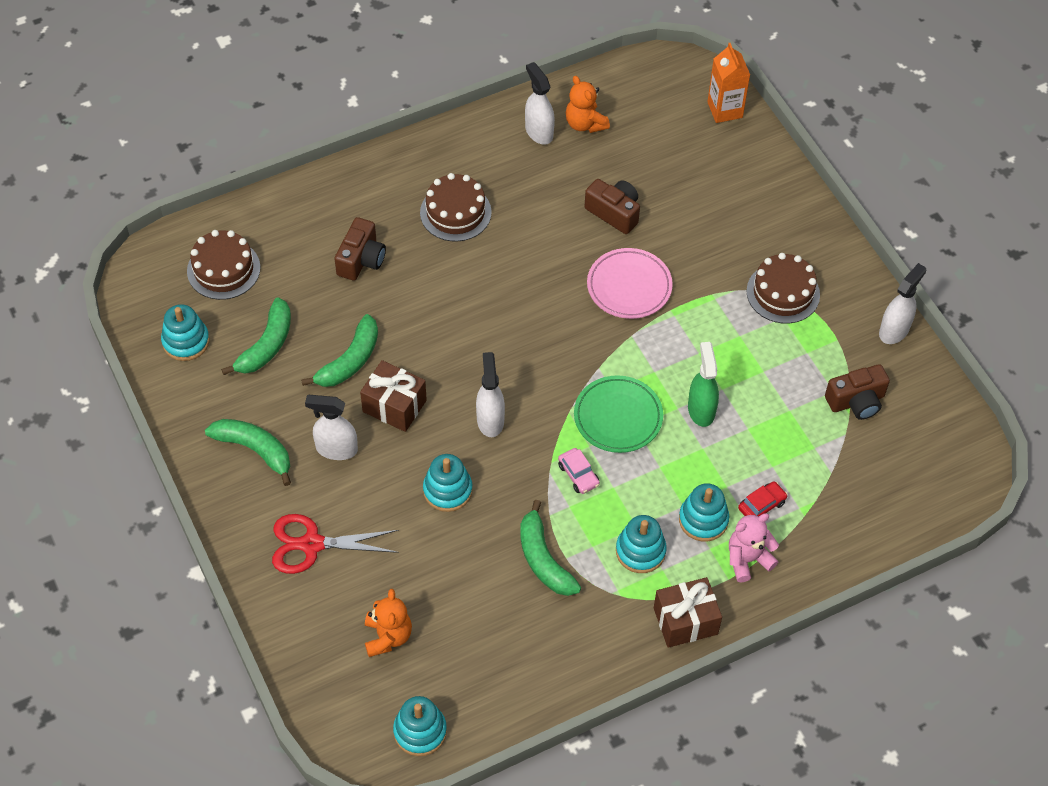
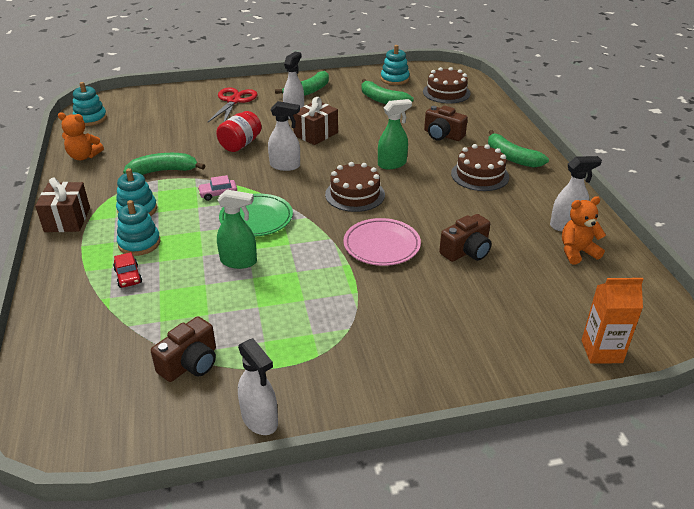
camera: 105 degrees right, 20 degrees down
green banana [301,314,378,387] -> green banana moved to [488,130,549,168]
orange teddy bear [365,589,412,657] -> orange teddy bear moved to [58,112,104,160]
turquoise stacking toy [423,454,473,512] -> red jar [216,111,261,152]
pink teddy bear [729,513,779,582] -> none
brown cake [746,253,820,323] -> brown cake moved to [325,162,385,212]
brown camera [825,364,890,420] -> brown camera turned 135 degrees counterclockwise [151,316,216,382]
none -> green spray bottle [378,99,412,169]

